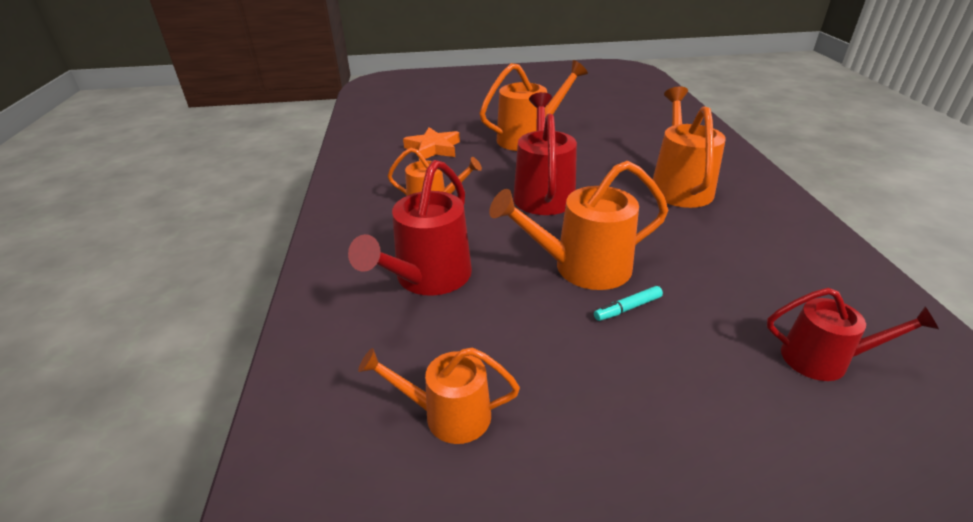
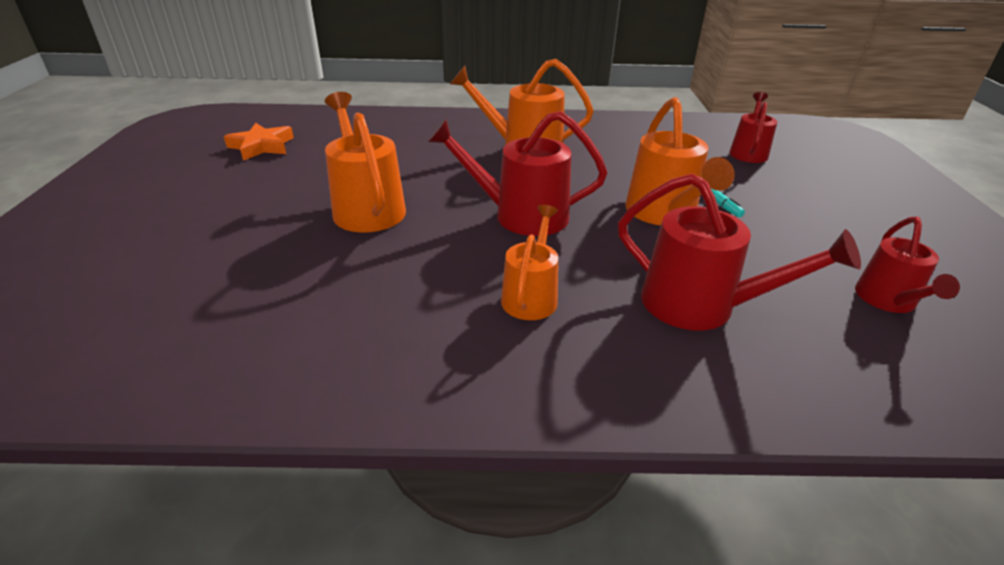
camera: 85 degrees left, 0 degrees up
orange watering can [358,347,520,444] -> red watering can [855,217,960,313]
orange star [403,127,460,161] -> orange star moved to [224,123,294,161]

